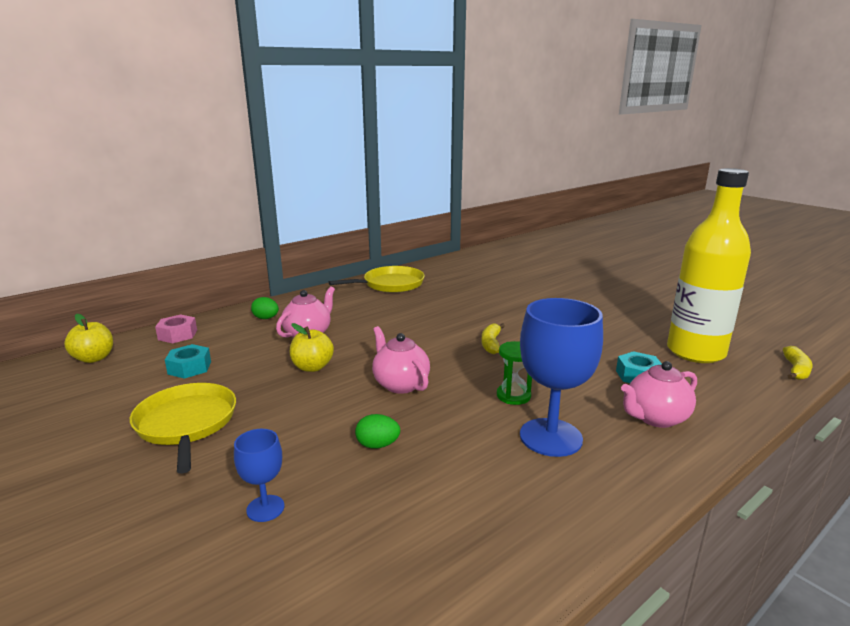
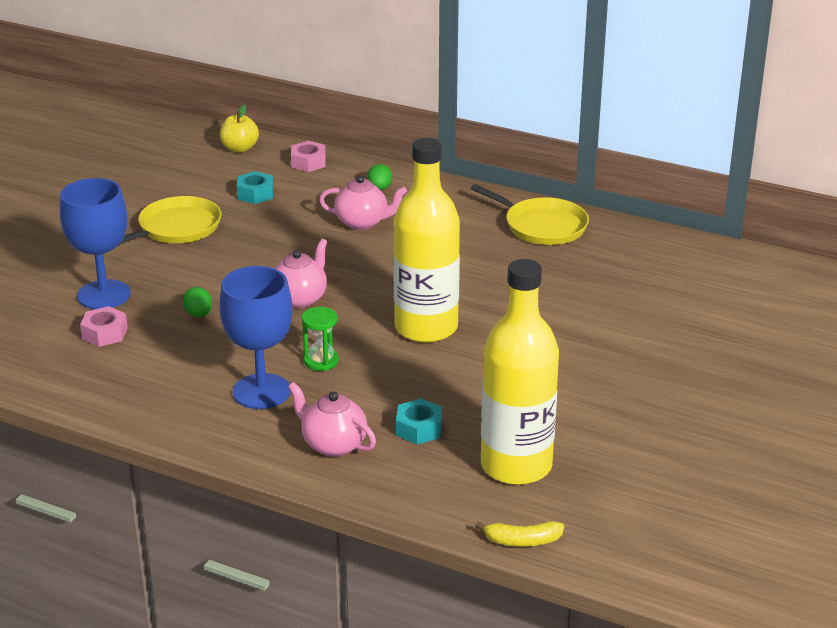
camera: 65 degrees right, 10 degrees up
blue goblet [234,429,284,522] -> blue goblet [60,178,131,309], size x2.00
yellow apple [290,323,334,372] -> none
yellow banana [481,323,505,354] -> yellow bottle [393,138,460,343]
none -> pink nut [80,306,128,347]

